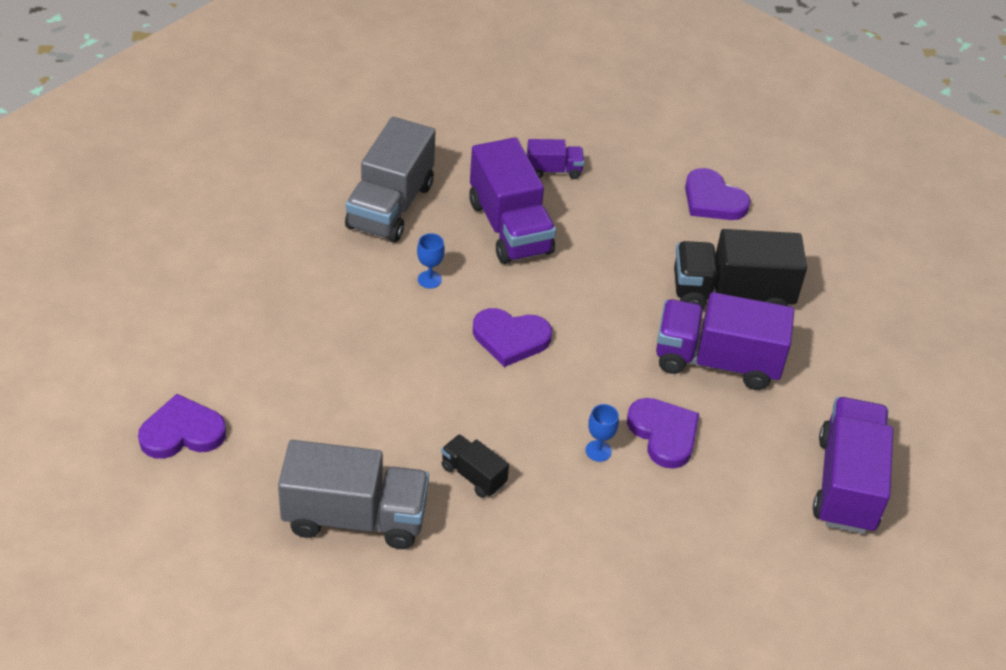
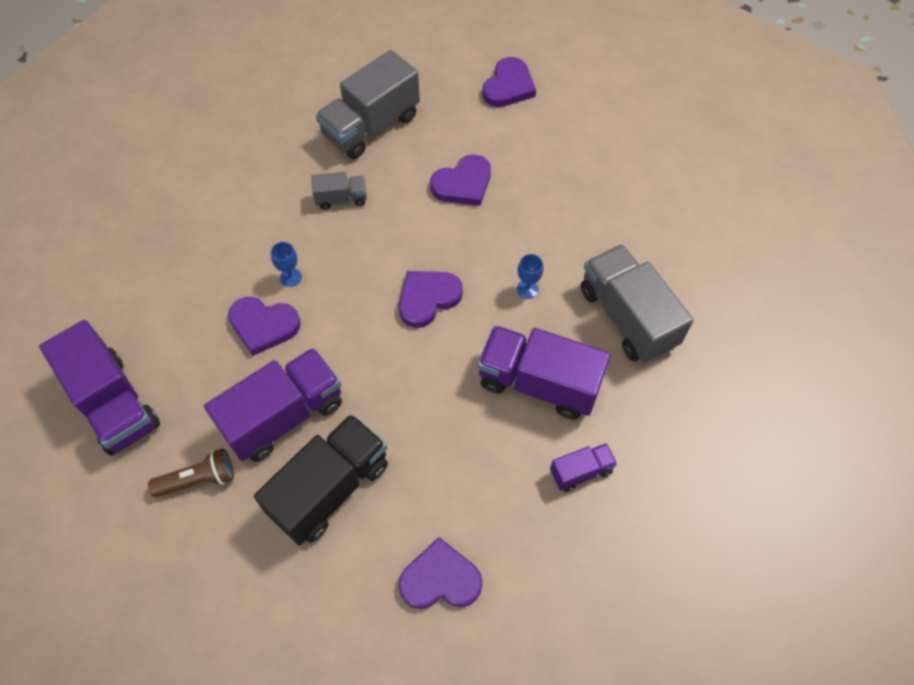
camera: 135 degrees right, 15 degrees up
black truck [441,434,509,498] -> grey truck [312,172,367,210]
purple truck [527,139,584,179] -> purple truck turned 150 degrees counterclockwise [550,443,617,492]
none -> brown flashlight [148,448,234,497]
none -> purple heart [430,155,491,206]

